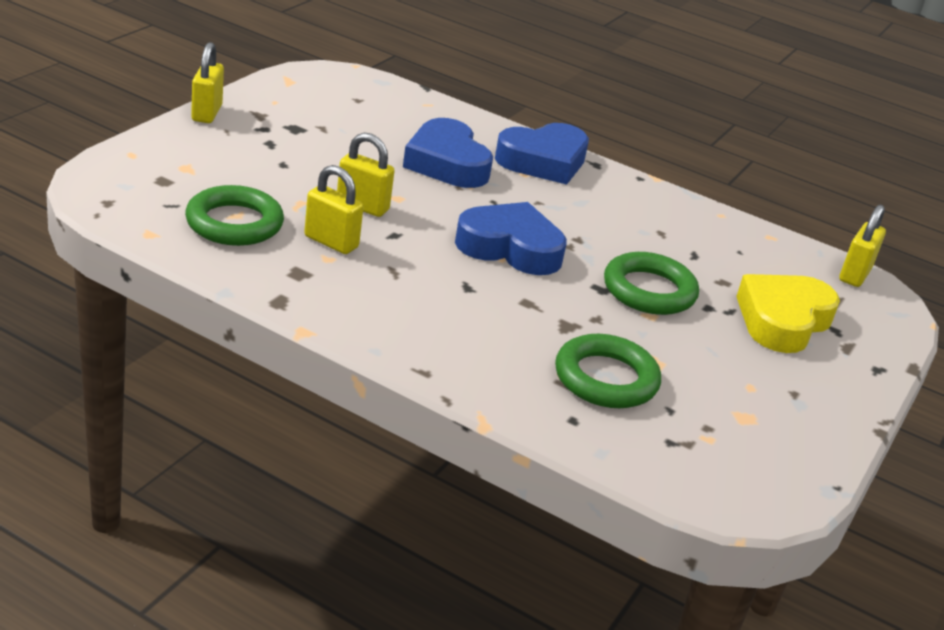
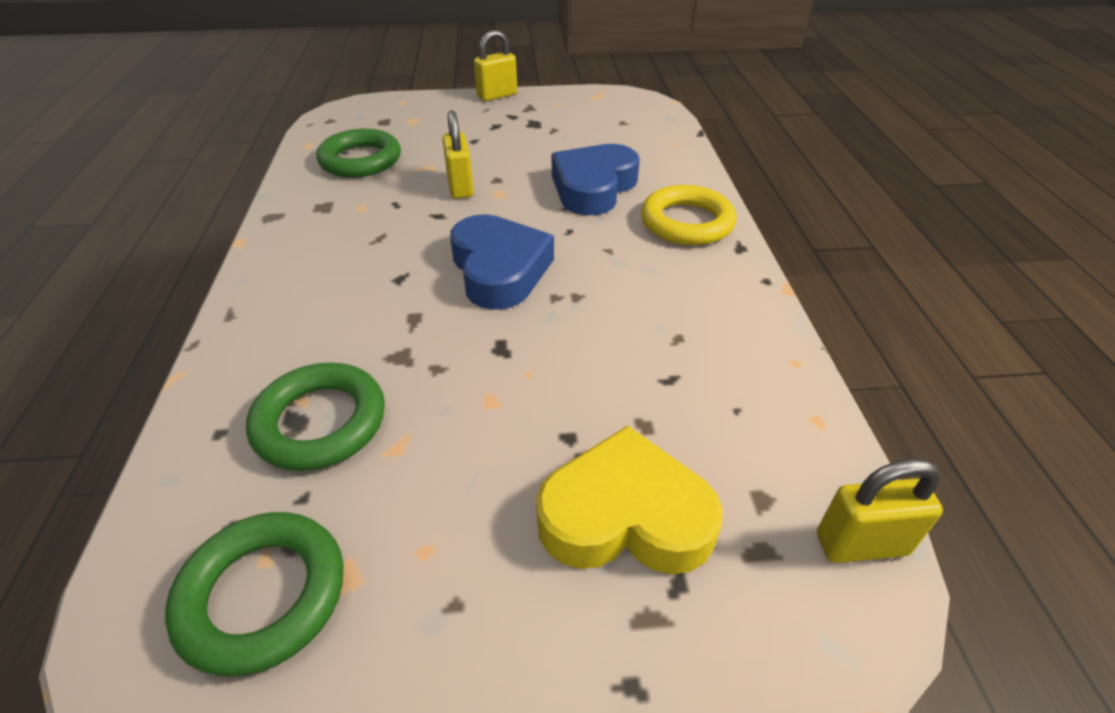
camera: 60 degrees right, 10 degrees up
yellow padlock [304,165,363,254] -> none
blue heart [495,123,589,185] -> yellow ring [641,185,737,245]
green ring [604,252,699,315] -> green ring moved to [165,512,344,676]

